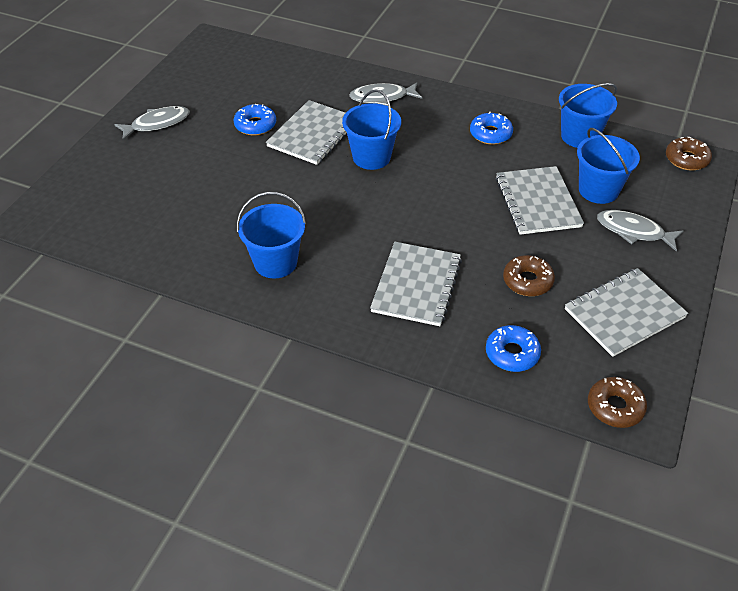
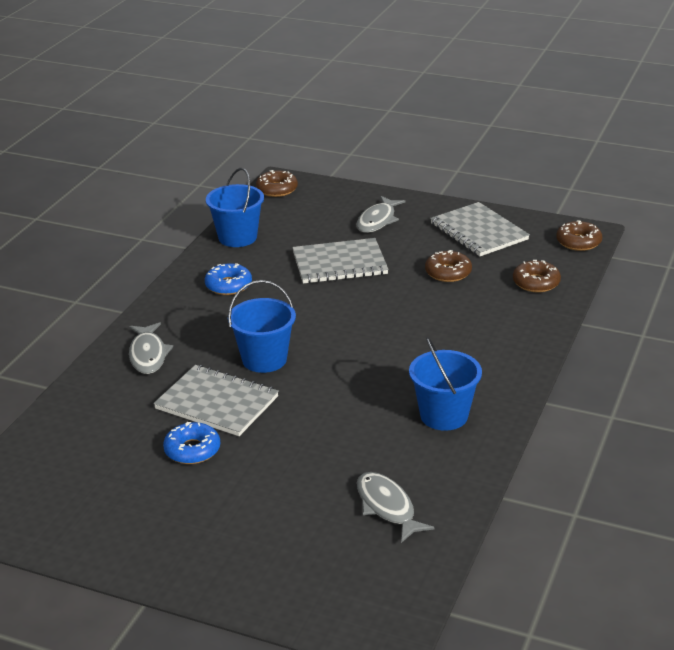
camera: 90 degrees left, 15 degrees down
grey fish [114,106,190,140] -> grey fish moved to [357,472,435,543]
grey notebook [370,242,462,326] -> none
blue donut [486,325,541,372] -> brown donut [513,260,561,292]
blue bucket [577,128,640,204] -> none

